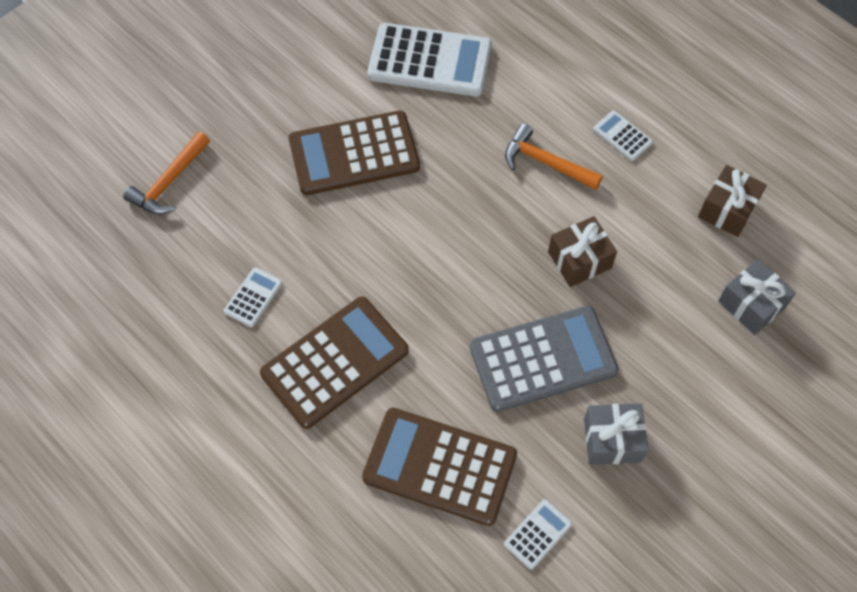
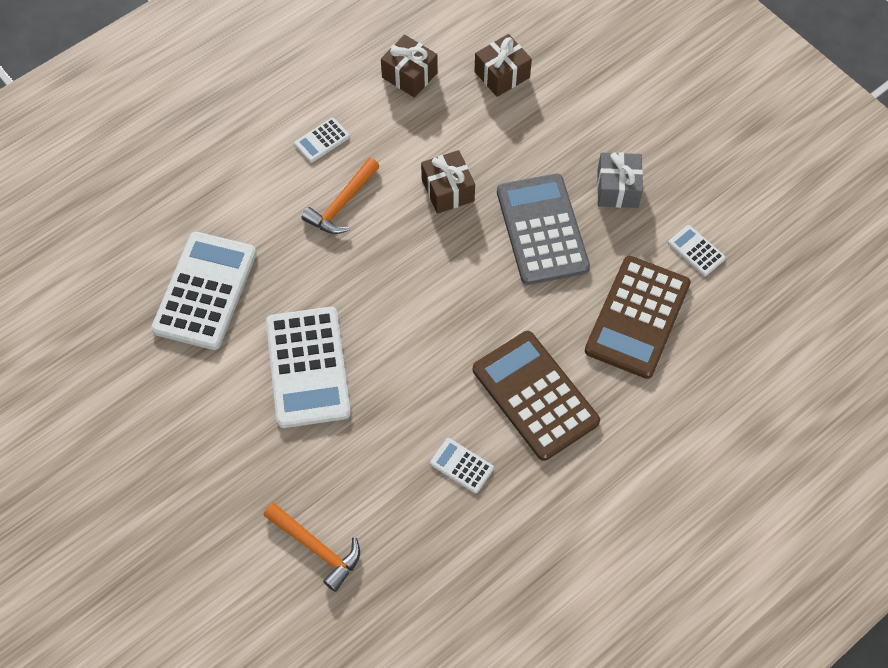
camera: 85 degrees left, 0 degrees up
brown calculator [289,110,420,195] -> white calculator [266,307,351,428]
grey gift [718,259,796,335] -> brown gift [474,34,532,97]

